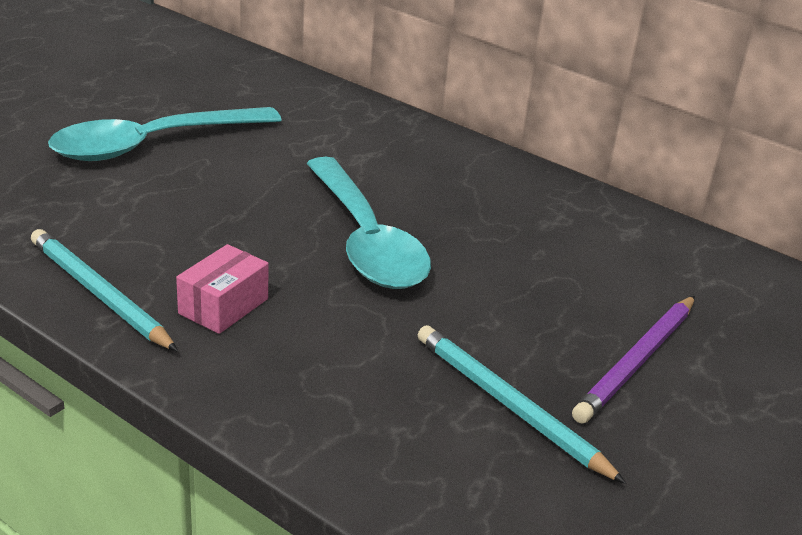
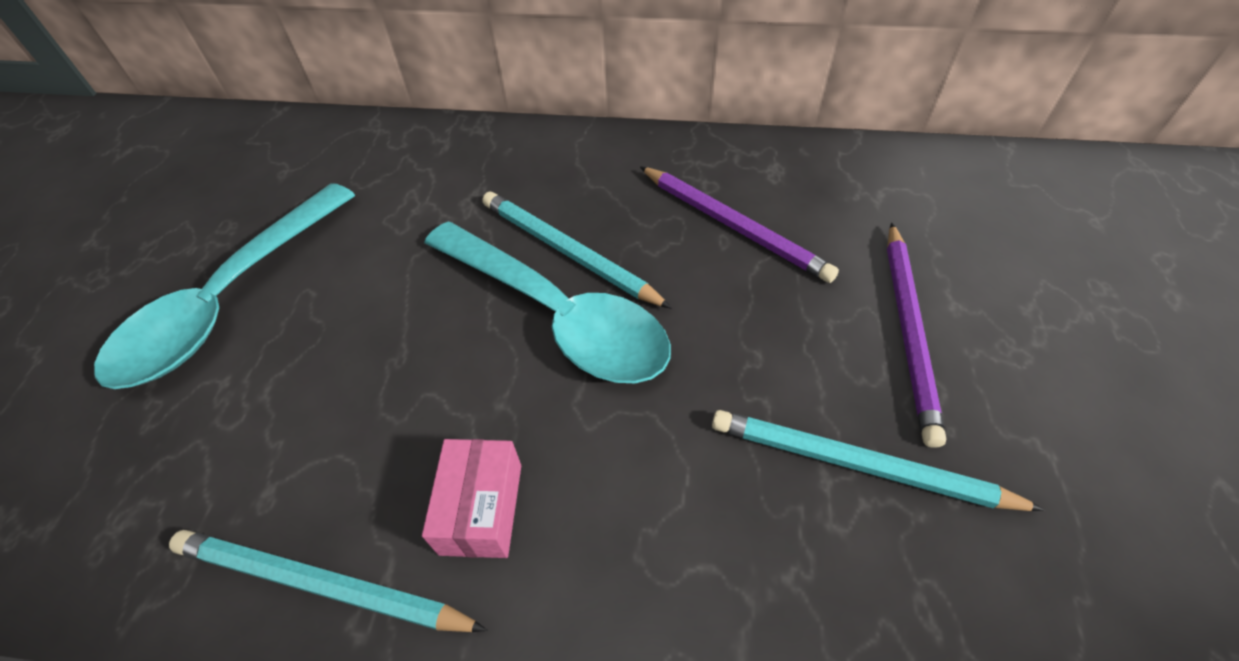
camera: 25 degrees left, 20 degrees up
none -> turquoise pencil [482,192,672,309]
none -> purple pencil [640,166,839,283]

